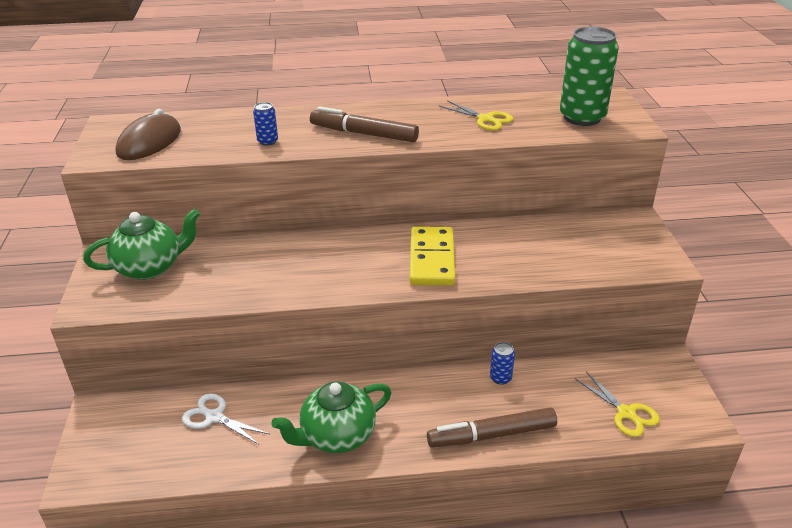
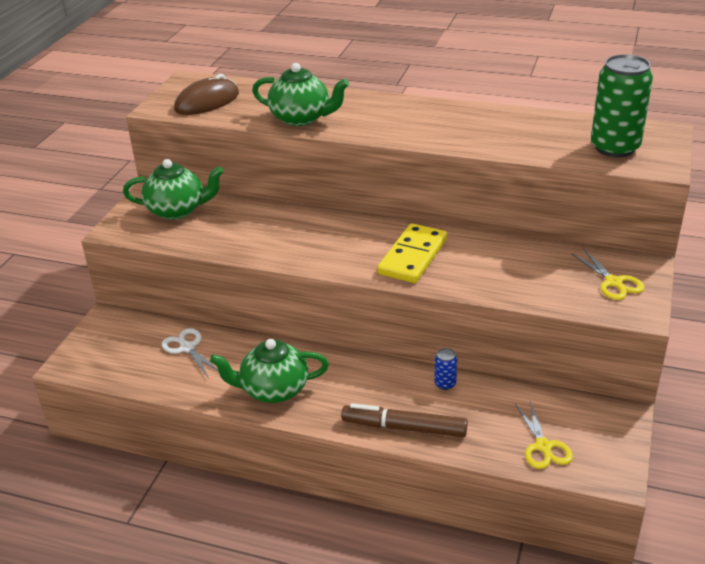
camera: 25 degrees right, 0 degrees up
blue can [253,102,278,146] -> green teapot [252,63,349,126]
brown marker [310,107,419,142] -> none
yellow scissors [439,100,513,131] -> yellow scissors moved to [571,249,645,300]

